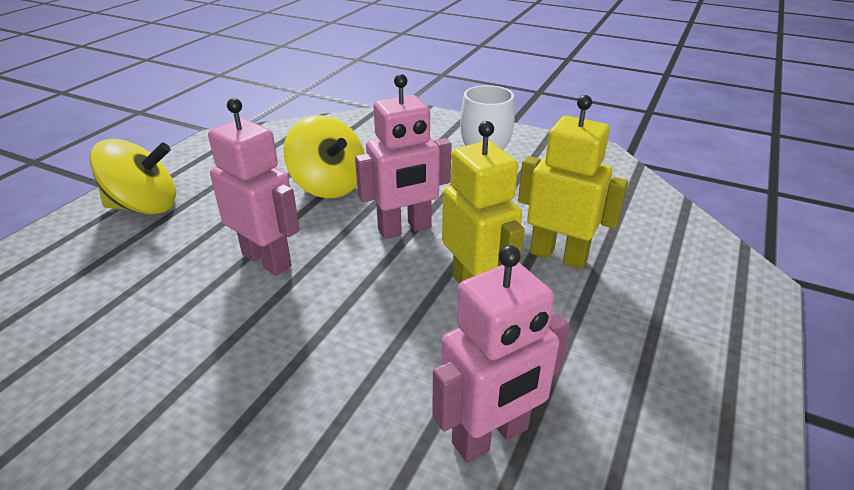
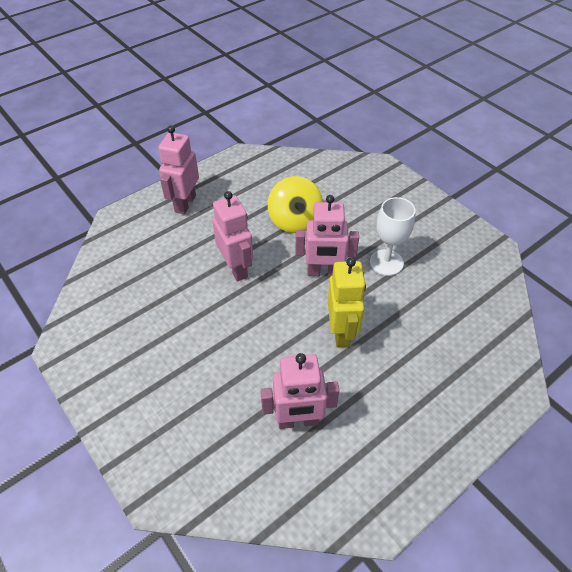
camera: 25 degrees right, 15 degrees up
yellow spinning top [90,139,176,215] -> pink robot [158,126,199,215]
yellow robot [518,95,628,269] -> none

